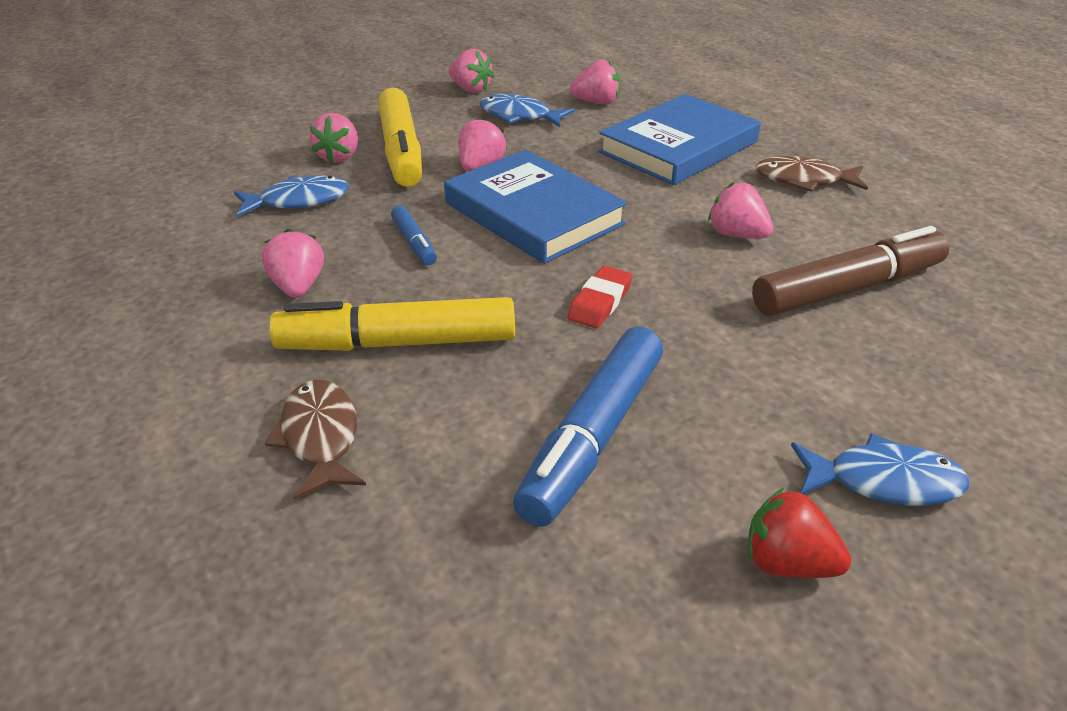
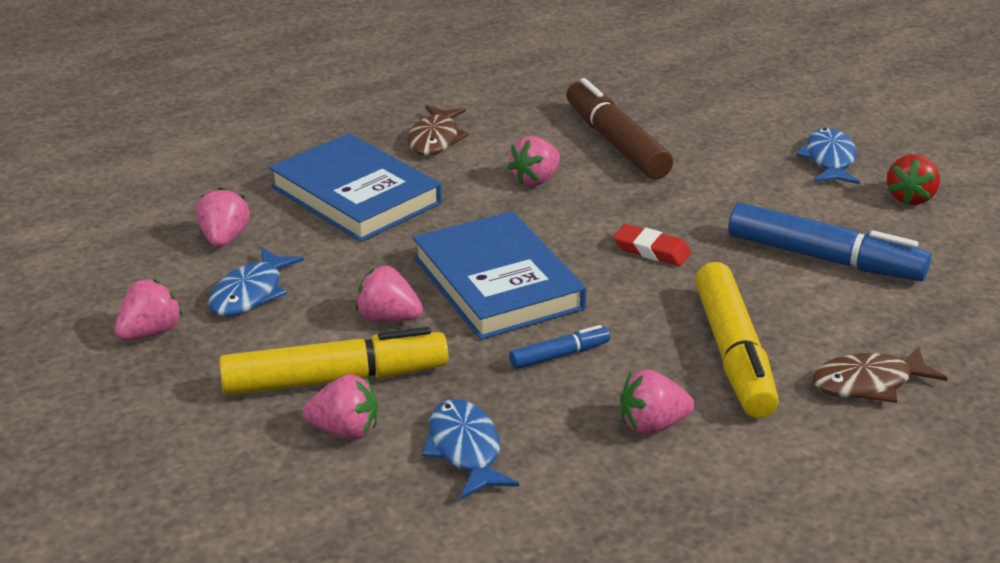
camera: 90 degrees left, 5 degrees down
blue book [444,150,627,264] -> blue book turned 75 degrees counterclockwise [413,211,586,340]

